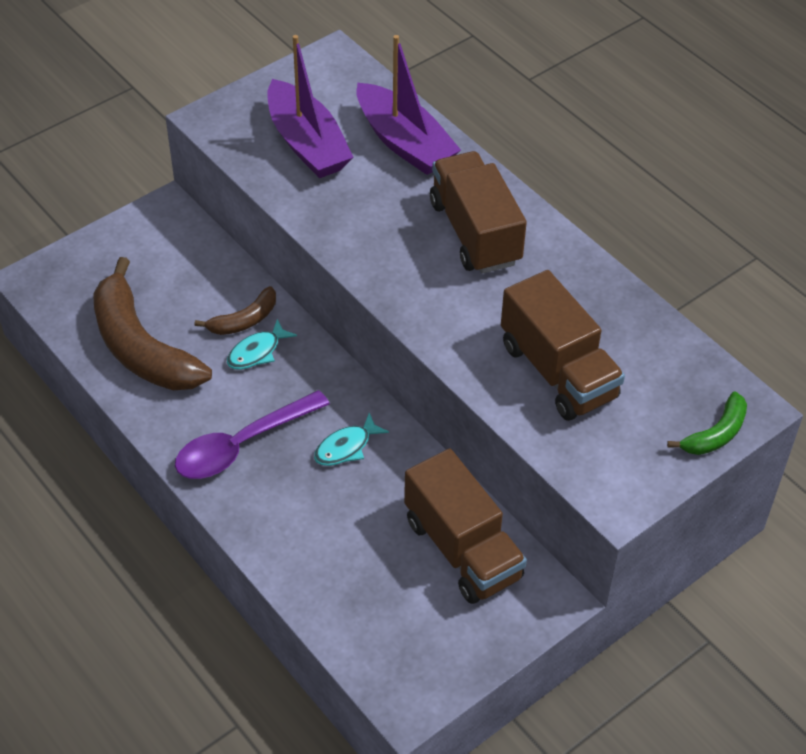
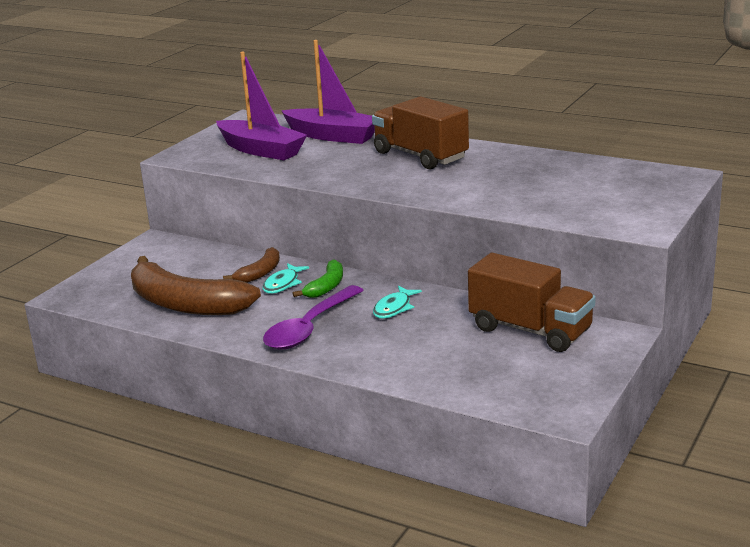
camera: 20 degrees left, 25 degrees down
brown truck [501,270,625,421] -> none
green banana [667,392,747,455] -> green banana moved to [293,259,343,298]

